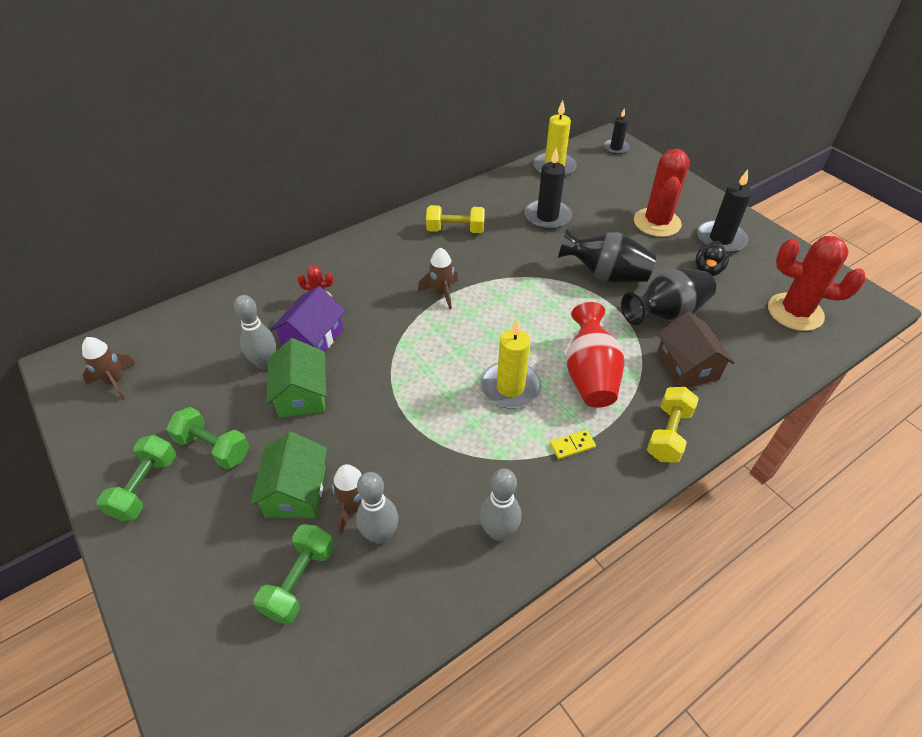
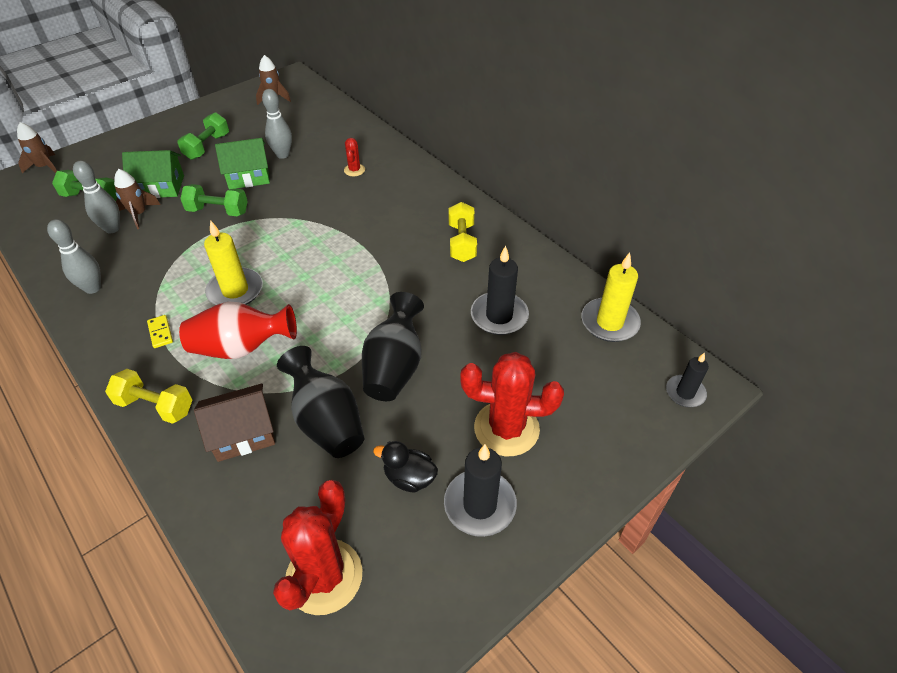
camera: 85 degrees right, 0 degrees up
green dumbbell [97,435,176,521] -> green dumbbell moved to [180,184,248,216]
purple house [270,286,345,351] -> none
brown rocket [418,247,458,309] -> brown rocket moved to [17,122,57,173]

